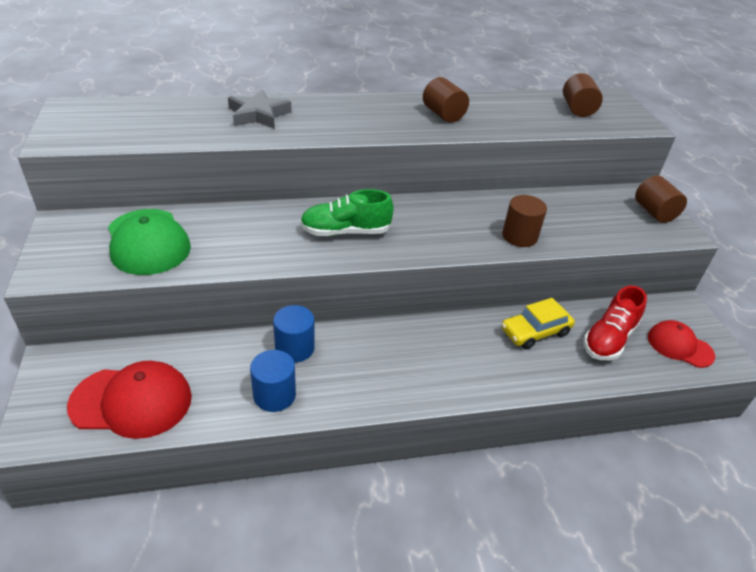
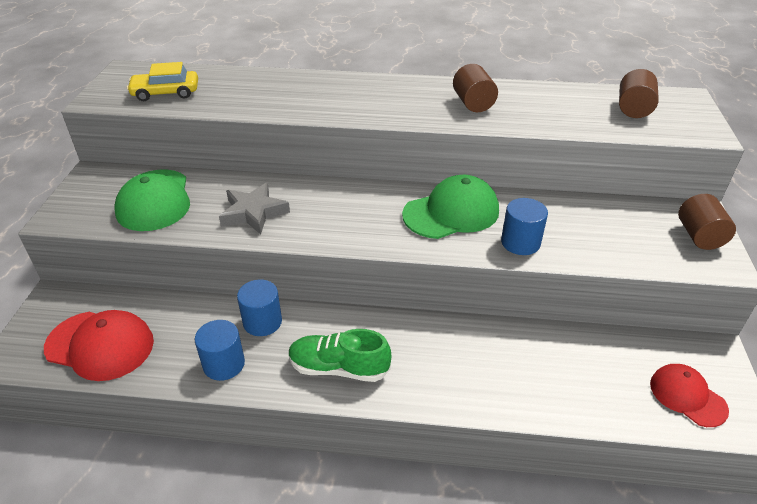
camera: 20 degrees right, 0 degrees up
grey star [228,89,292,129] -> grey star moved to [219,182,290,235]
green shoe [300,189,394,236] -> green shoe moved to [288,329,391,382]
brown cylinder [502,195,547,247] -> blue cylinder [501,198,548,255]
yellow car [502,298,575,349] -> yellow car moved to [127,62,198,101]
red shoe [583,286,647,360] -> none
none -> green cap [402,175,499,239]

